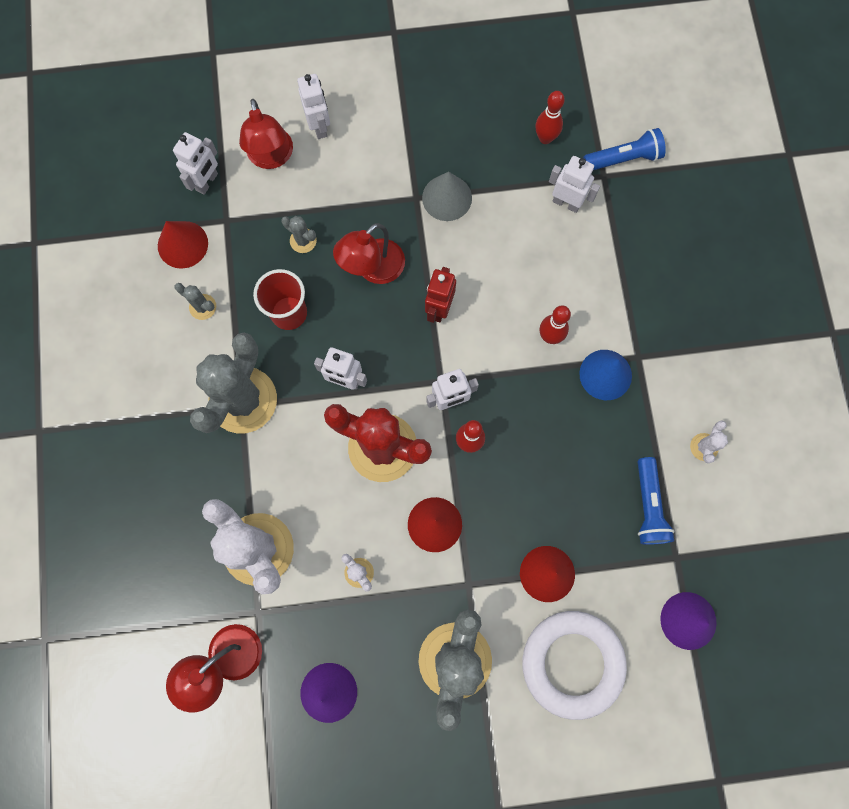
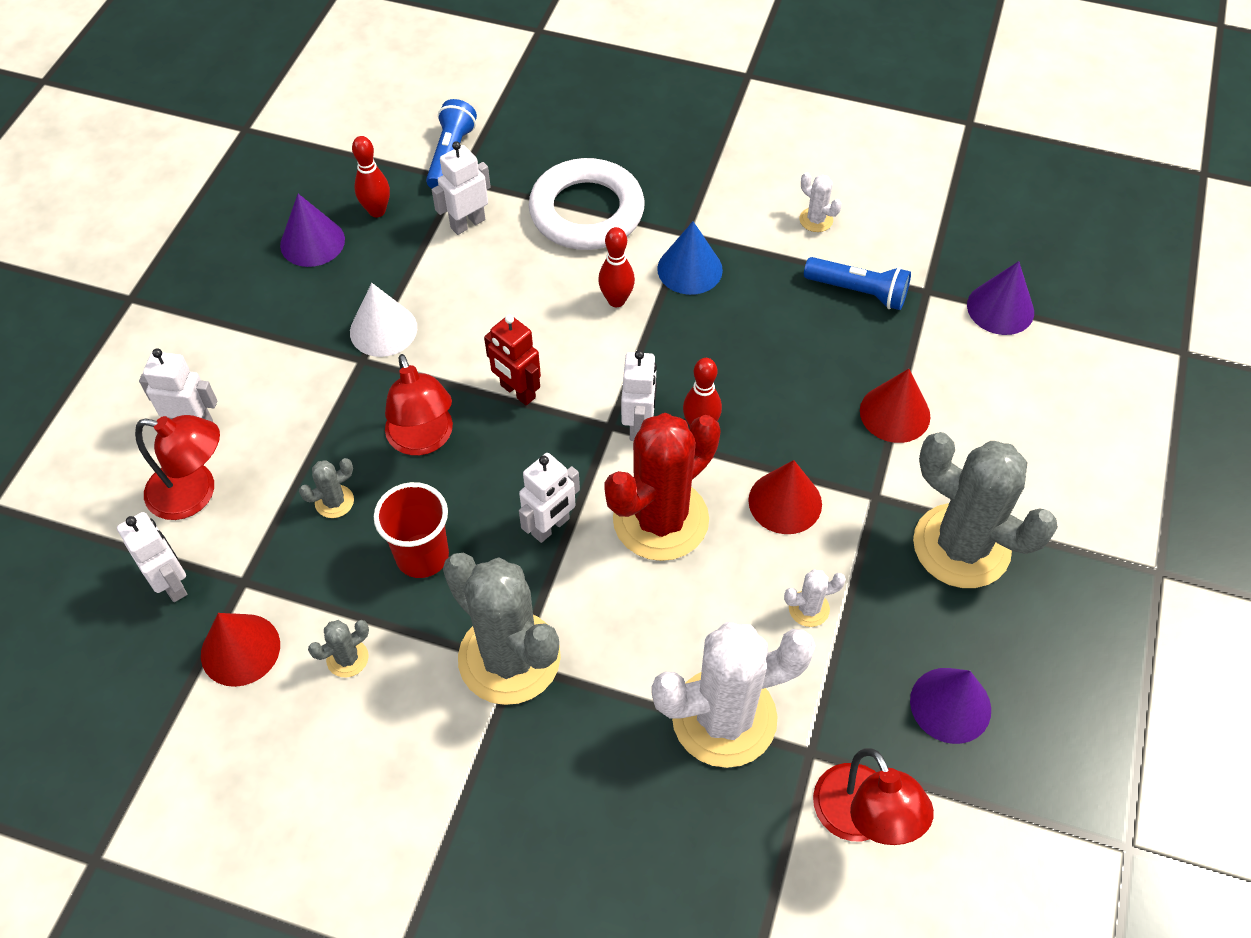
camera: 65 degrees left, 20 degrees down
grey cone [422,172,472,221] -> white cone [350,283,417,357]
white ring [522,611,627,720] -> white ring moved to [529,158,645,250]
none -> purple cone [280,194,345,267]

